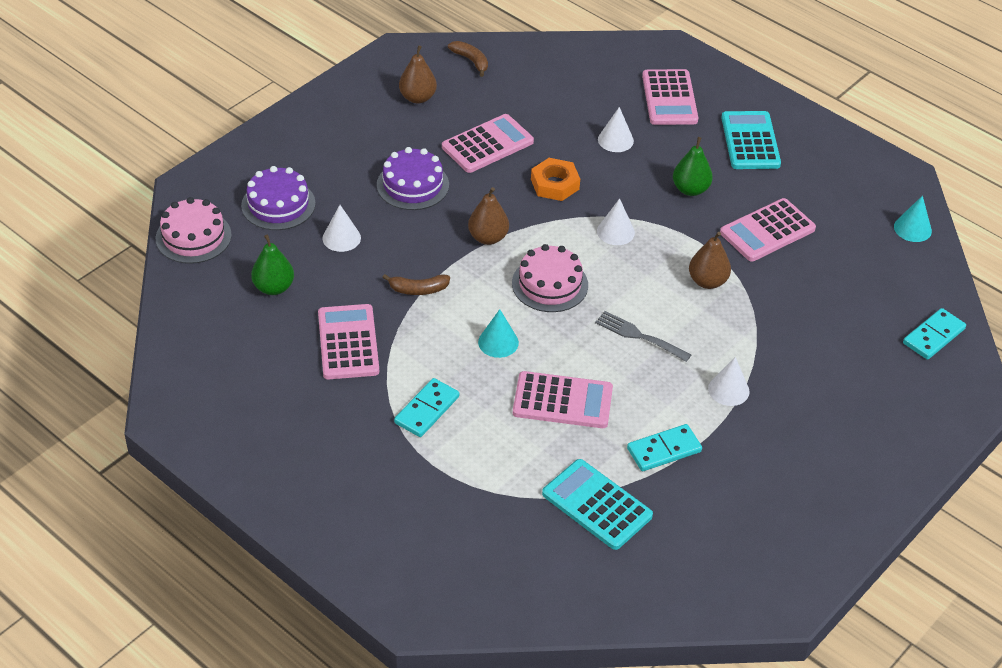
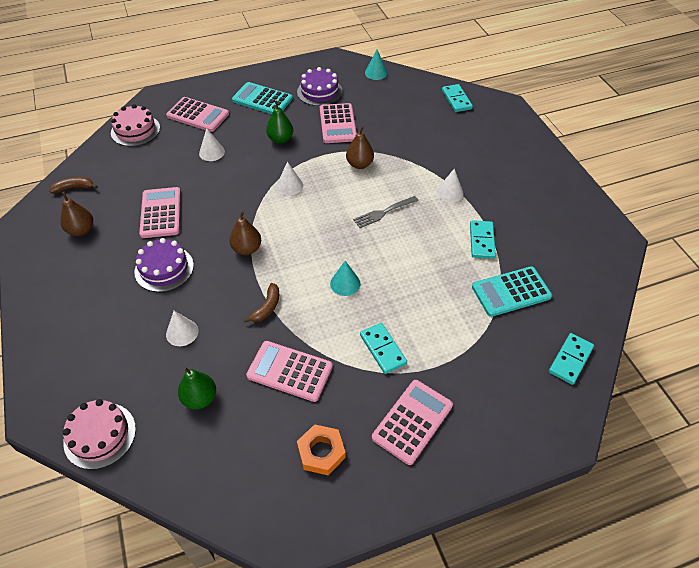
camera: 60 degrees left, 5 degrees up
purple cake [241,166,316,230] -> purple cake moved to [297,67,343,106]
pink cake [512,244,588,312] -> pink cake moved to [111,104,160,146]
pink calculator [513,371,613,428] -> pink calculator moved to [372,380,453,465]
orange nut [531,158,580,201] -> orange nut moved to [297,424,346,475]
none -> turquoise domino [549,333,594,385]

